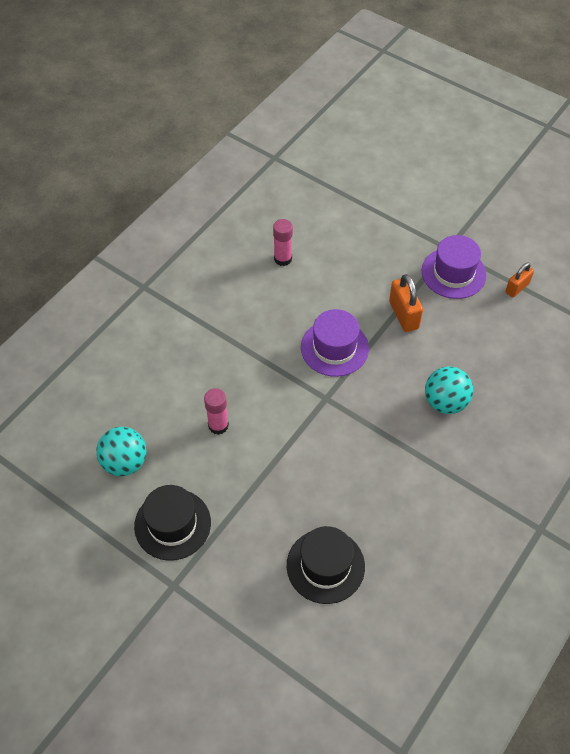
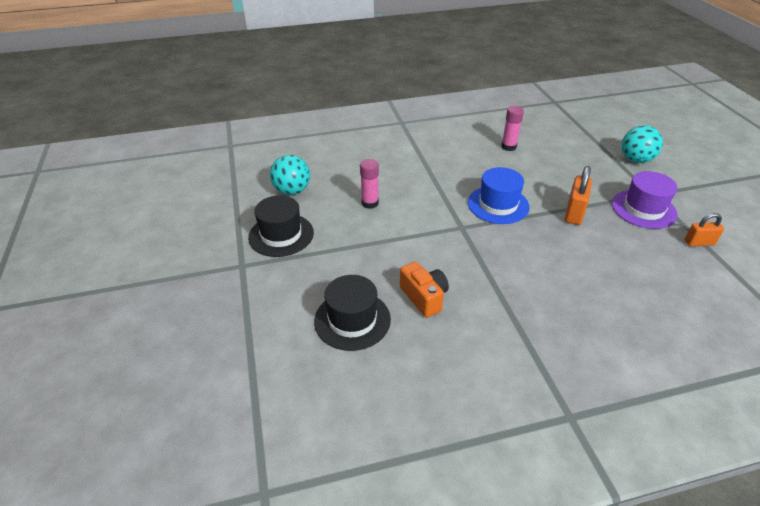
camera: 40 degrees right, 15 degrees down
purple hat [301,309,369,377] -> blue hat [468,167,530,224]
turquoise ball [425,366,473,414] -> turquoise ball moved to [622,125,663,163]
none -> orange camera [400,262,449,318]

